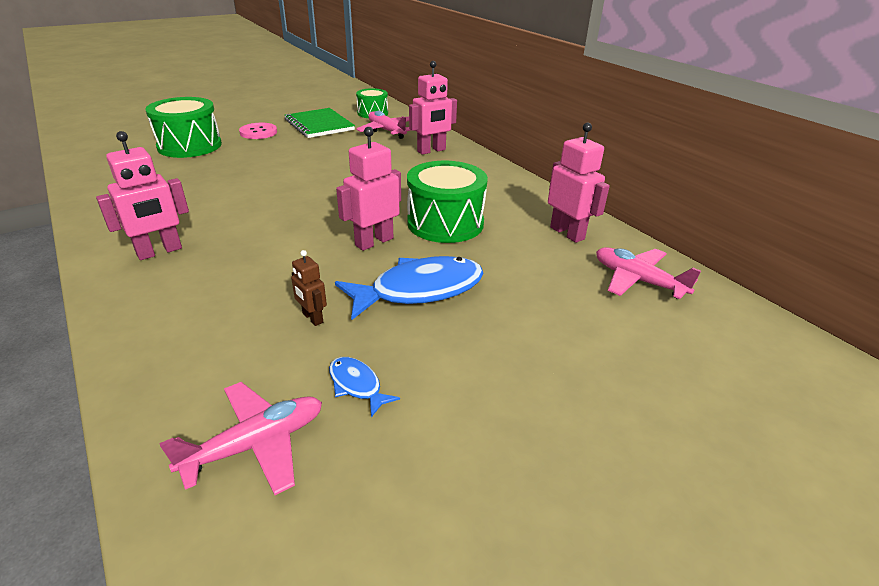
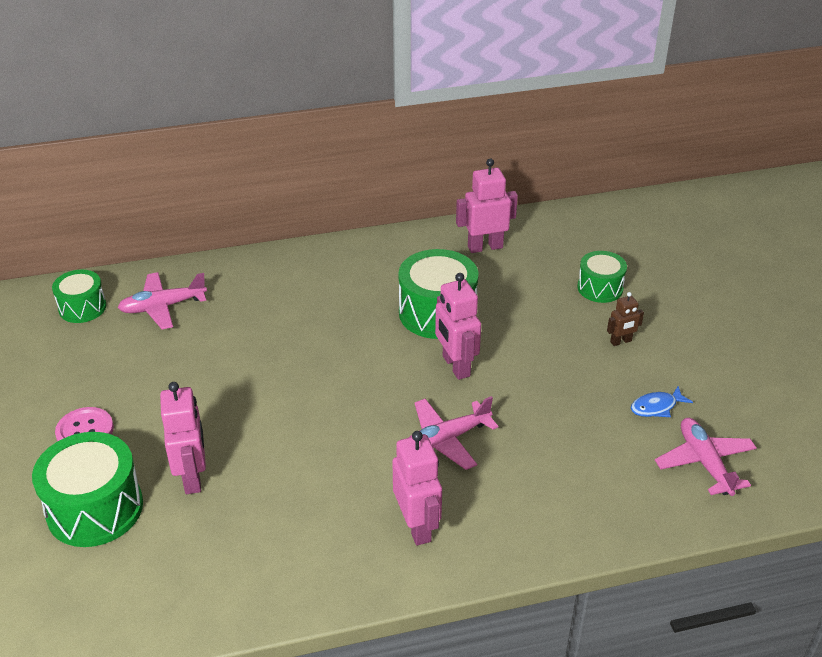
camera: 70 degrees left, 5 degrees up
green notebook [285,108,355,138] -> none
brown robot [291,250,327,326] -> brown robot moved to [607,292,644,346]
blue fish [335,256,484,320] -> none
pink robot [409,61,457,155] -> pink robot moved to [160,382,206,494]
pink plane [596,247,701,299] -> pink plane moved to [409,396,499,470]
none -> green drum [577,251,627,303]

